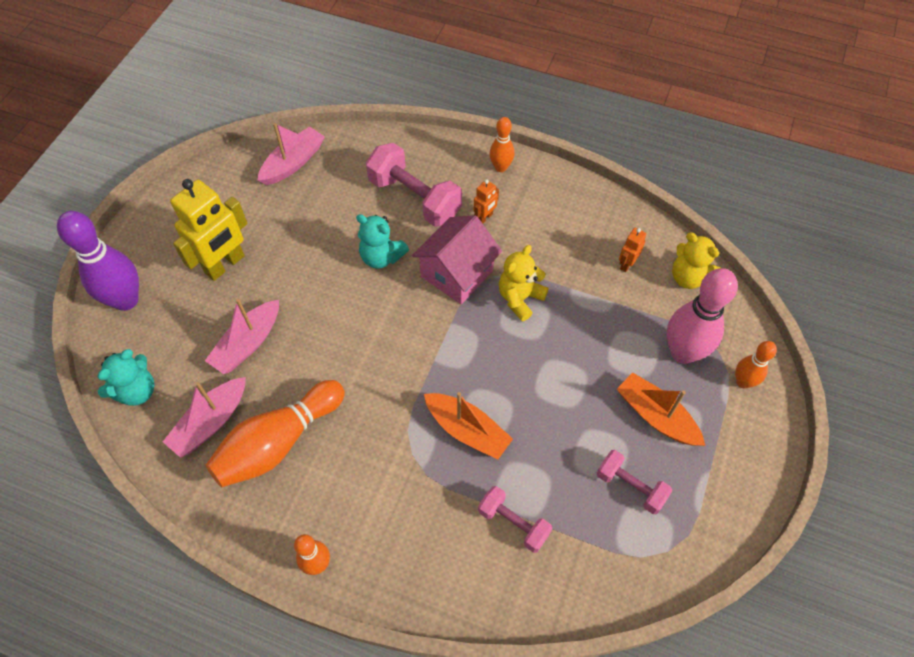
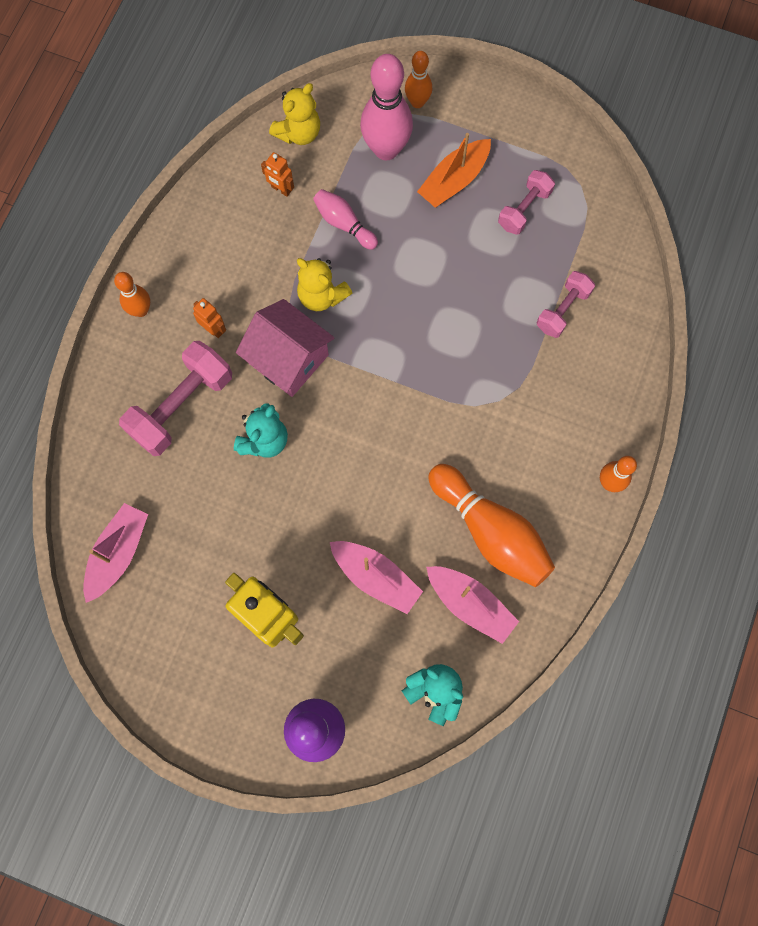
camera: 90 degrees left, 15 degrees up
pink boat [257,123,325,185] -> pink boat turned 75 degrees clockwise [83,503,148,603]
orange boat [424,392,513,460] -> none
none -> pink bowling pin [313,189,378,250]

